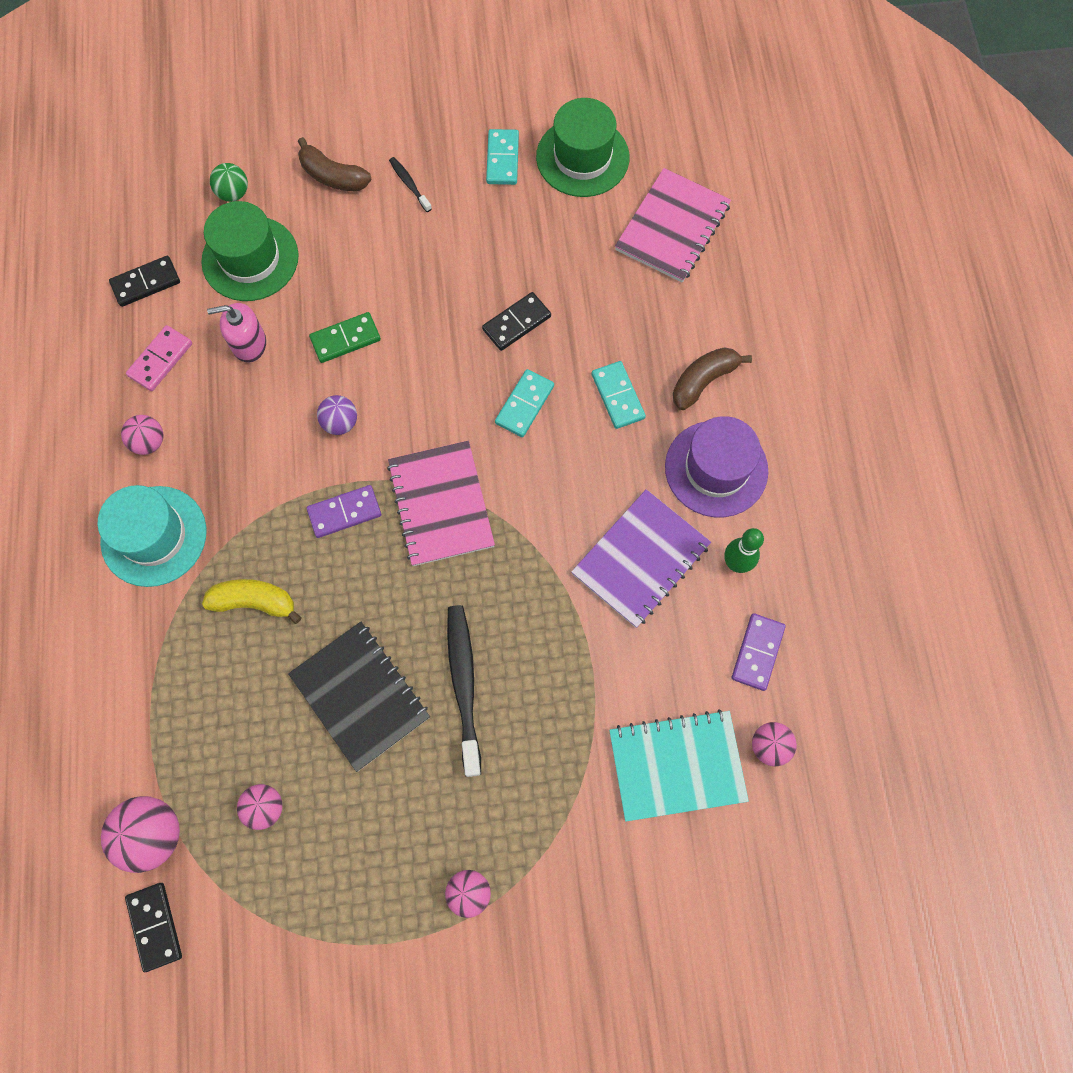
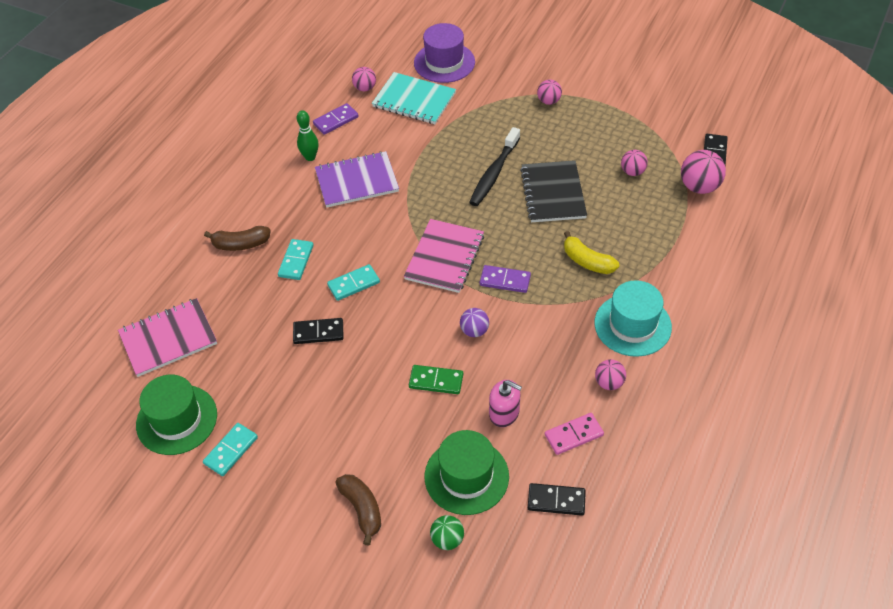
camera: 145 degrees left, 20 degrees down
black toothbrush [389,157,432,212] -> none
purple hat [665,416,768,517] -> purple hat moved to [414,23,475,83]

